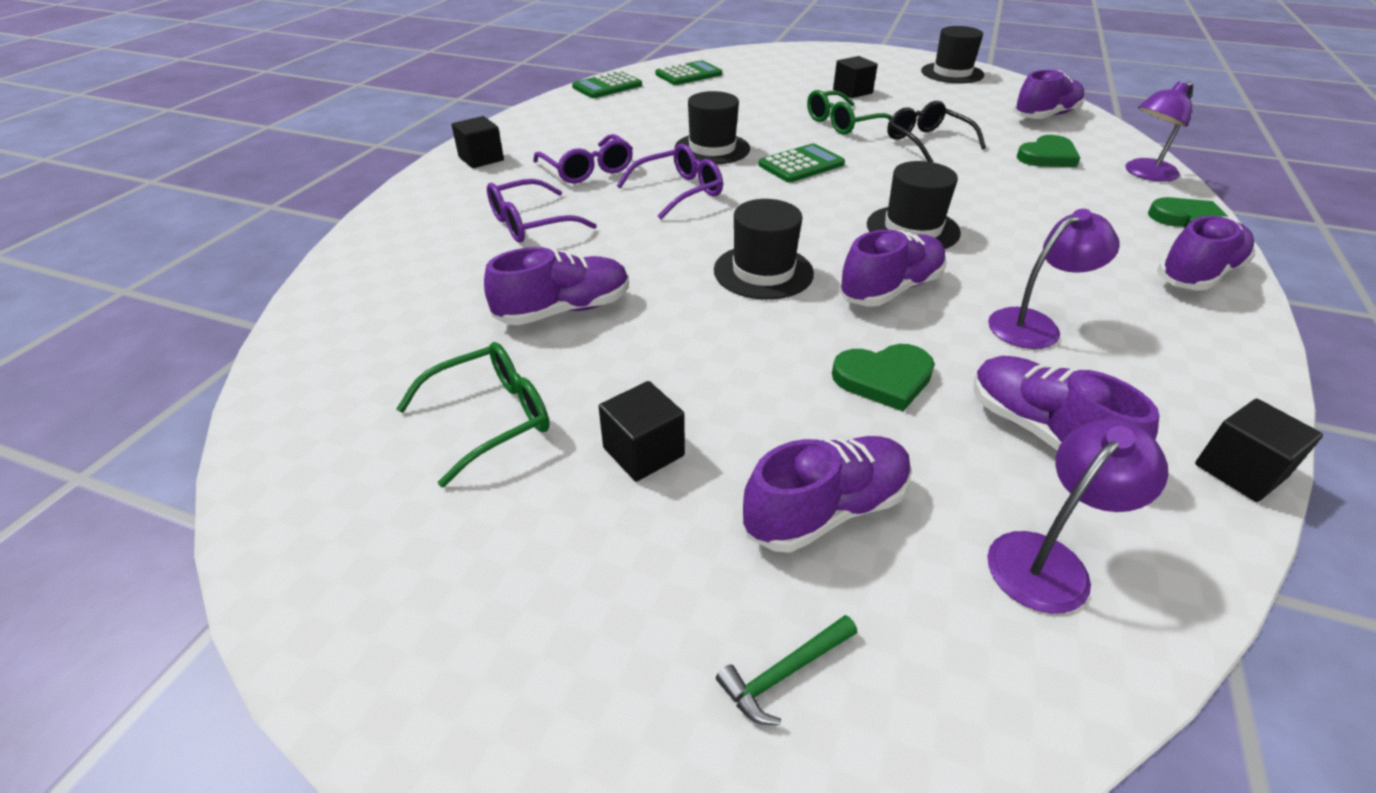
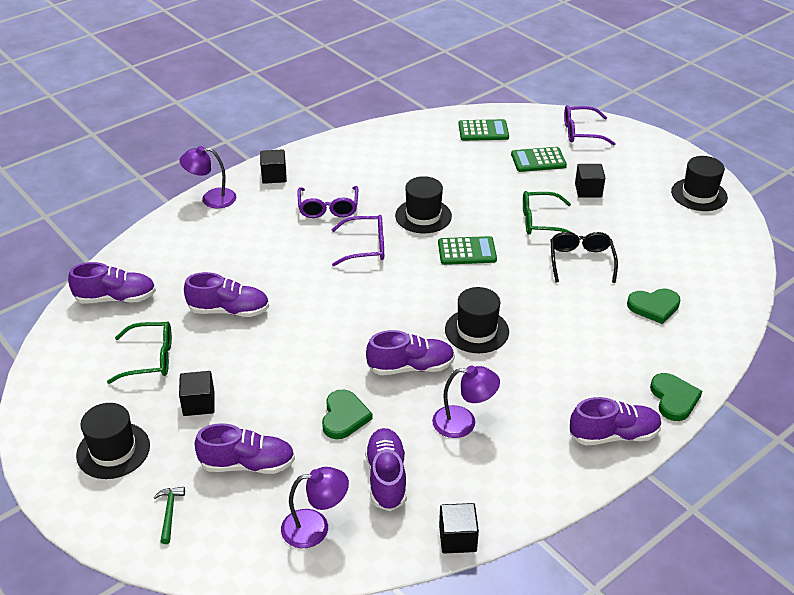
camera: 30 degrees right, 0 degrees up
purple glasses [487,179,597,243] -> purple glasses moved to [564,105,616,145]
green calculator [572,71,642,98] -> green calculator moved to [511,147,567,172]
black hat [714,199,814,300] -> black hat moved to [76,403,150,479]
green hammer [716,615,857,725] -> green hammer turned 90 degrees clockwise [153,487,185,544]
green heart [832,344,935,411] -> green heart turned 105 degrees counterclockwise [322,389,373,439]
purple shoe [1013,70,1085,119] -> purple shoe moved to [68,262,156,303]
purple lamp [1125,82,1193,182] -> purple lamp moved to [180,146,236,208]

